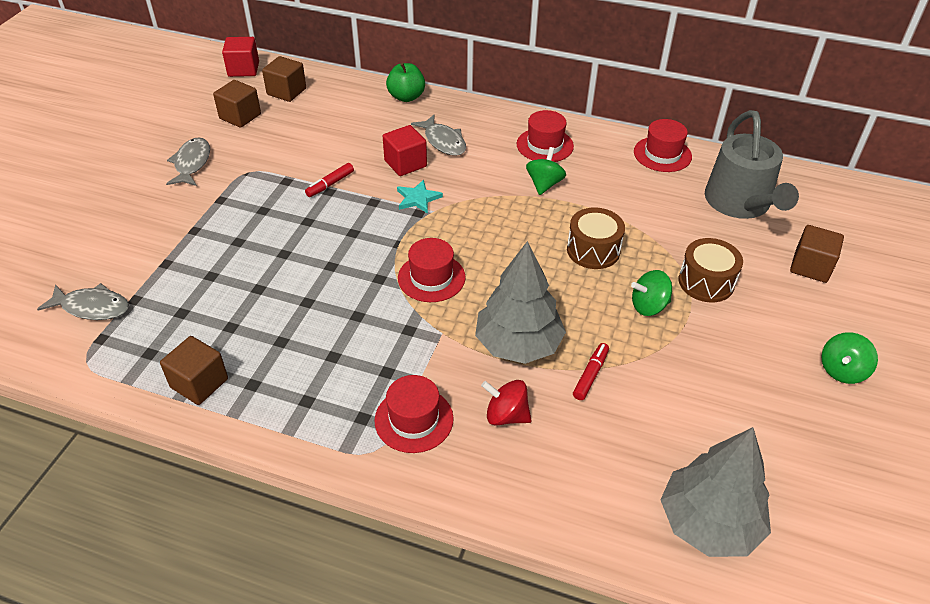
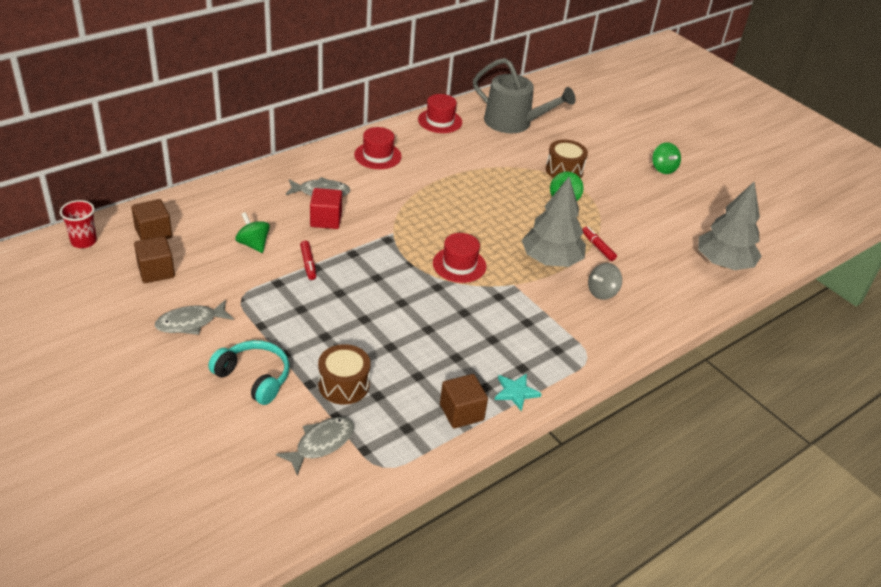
camera: 60 degrees left, 5 degrees down
grey fish [166,137,210,186] -> grey fish turned 60 degrees counterclockwise [155,300,234,335]
red cube [222,37,259,77] -> red cup [60,200,97,248]
red hat [374,375,454,453] -> none
green apple [386,63,425,102] -> none
turquoise star [397,180,443,214] -> turquoise star moved to [495,374,542,412]
red spinning top [481,380,532,425] -> grey spinning top [588,263,622,300]
green spinning top [526,147,566,195] -> green spinning top moved to [235,212,270,253]
brown drum [567,207,625,269] -> brown drum moved to [318,344,370,405]
brown cube [790,225,844,283] -> none
none -> turquoise headphones [208,340,290,405]

